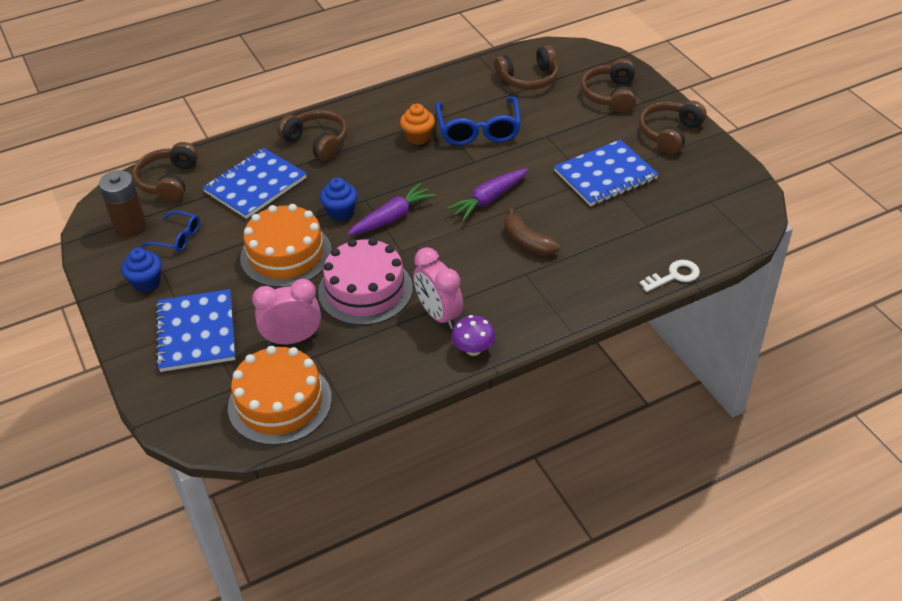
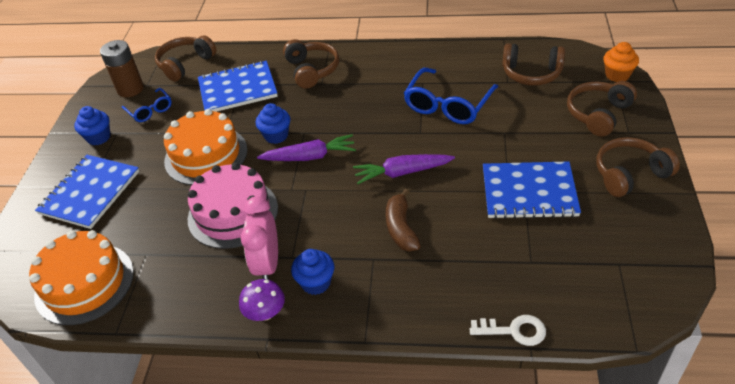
camera: 35 degrees right, 0 degrees up
pink clock [252,279,321,345] -> none
orange cupcake [400,104,435,145] -> orange cupcake moved to [603,42,639,82]
none -> blue cupcake [291,249,334,295]

